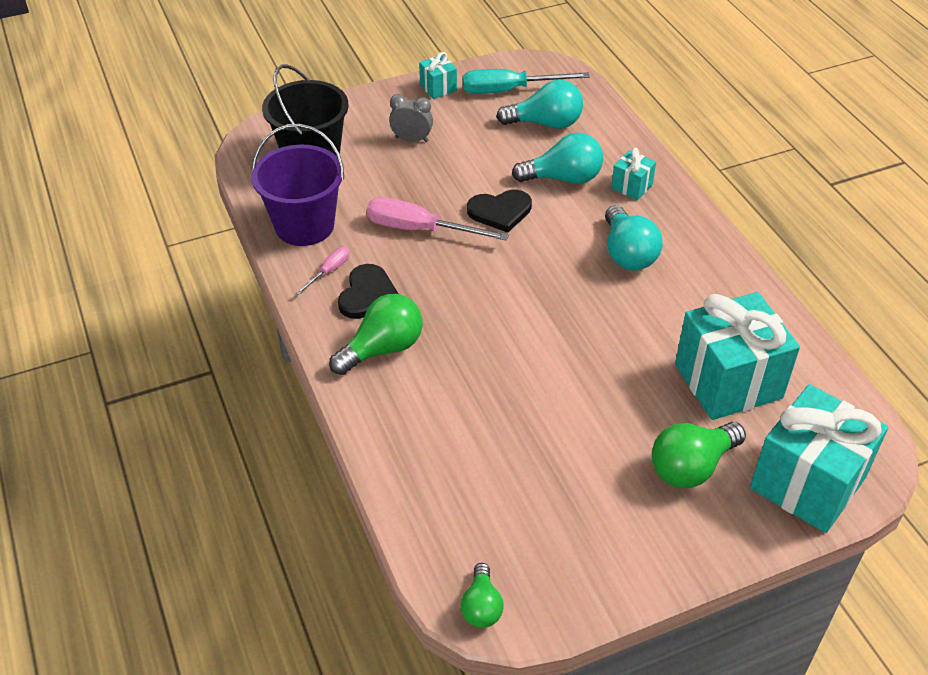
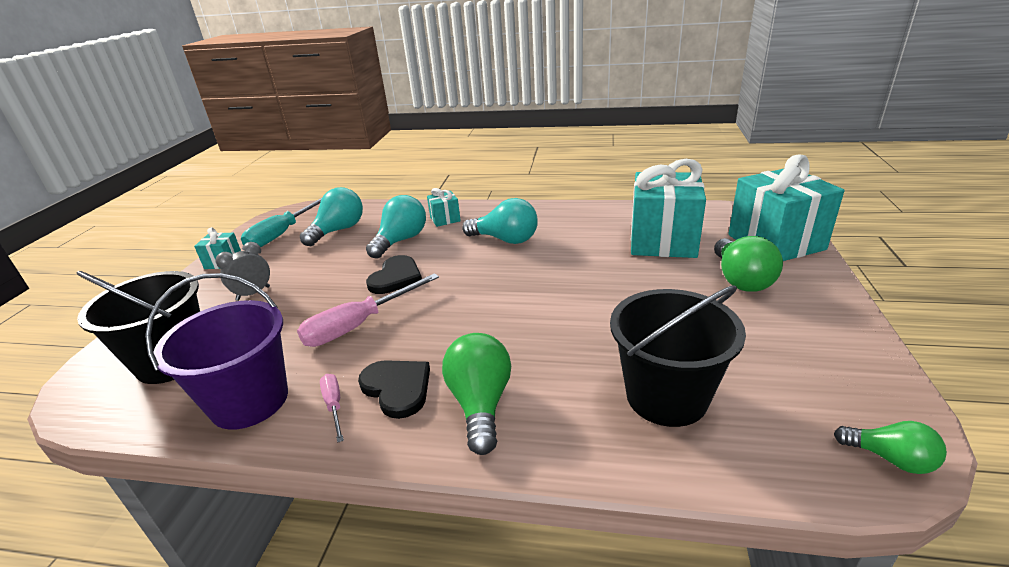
camera: 55 degrees left, 15 degrees down
none -> black bucket [610,285,746,427]

